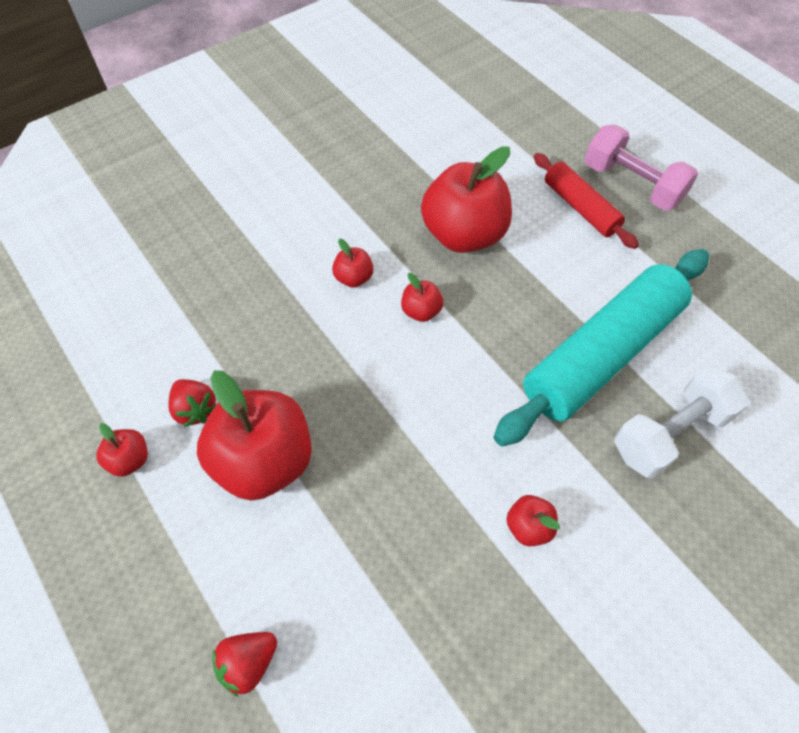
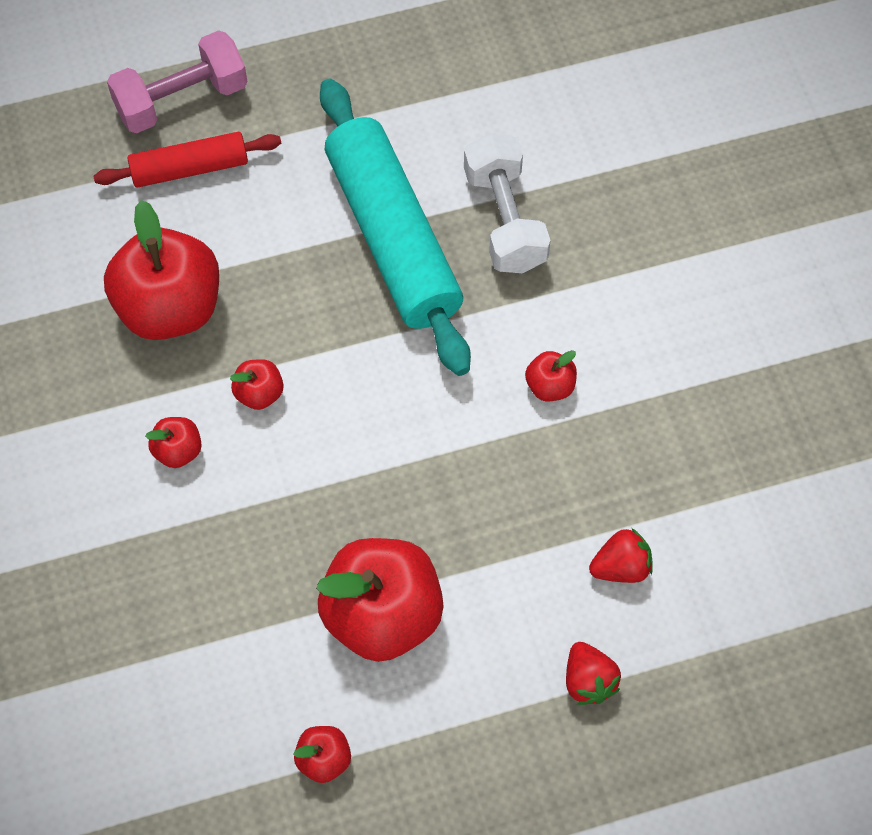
camera: 70 degrees left, 5 degrees up
red strawberry [168,379,216,427] -> red strawberry moved to [589,528,653,583]

